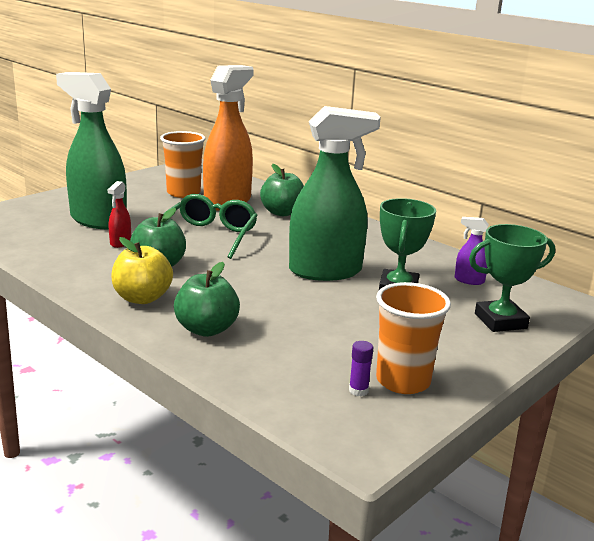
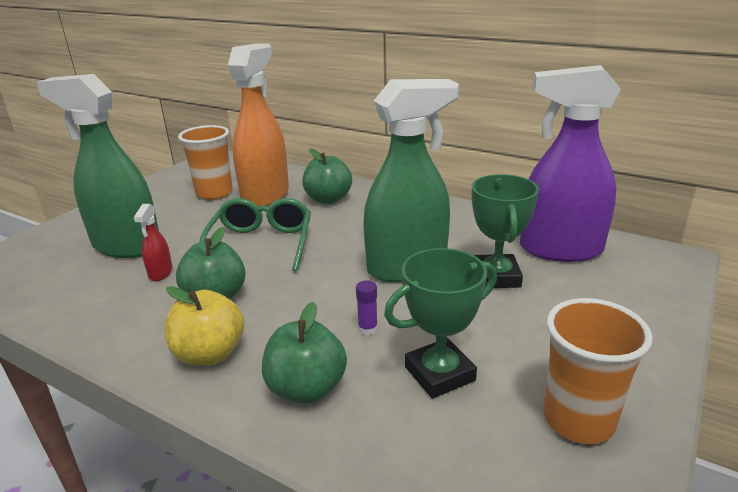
camera: 10 degrees left, 5 degrees up
purple glue stick [349,341,373,396] -> purple glue stick moved to [356,280,378,335]
purple spray bottle [455,217,489,285] -> purple spray bottle [520,65,621,262], size x2.46
green trophy [469,224,555,332] -> green trophy moved to [384,248,497,399]

